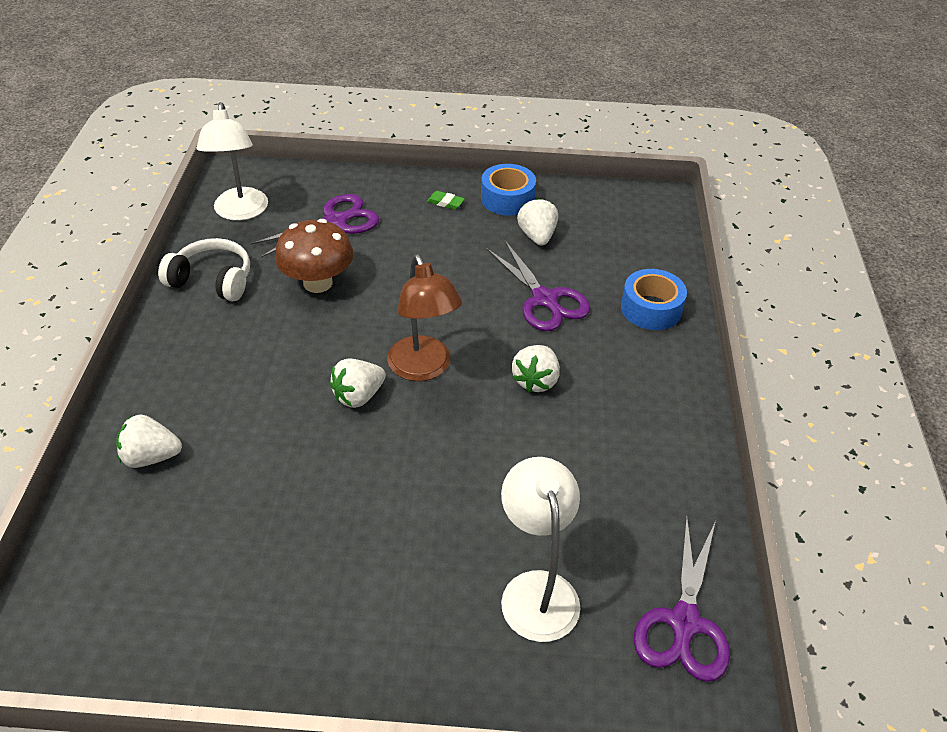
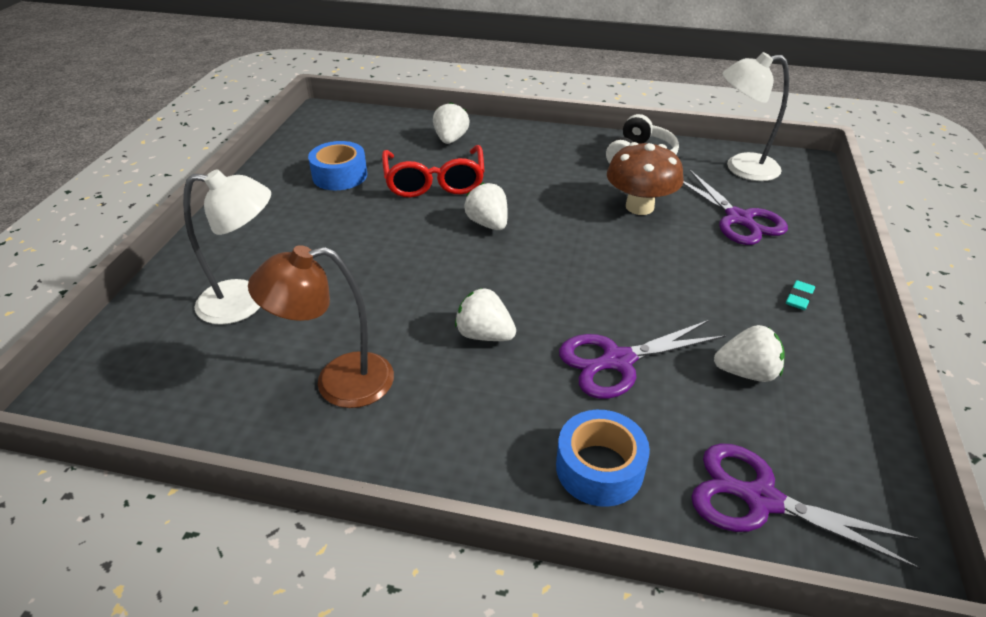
camera: 100 degrees right, 5 degrees down
brown lamp [387,254,462,381] -> brown lamp moved to [248,245,394,408]
green eraser [427,191,465,210] -> turquoise eraser [786,280,815,310]
blue tape [481,164,536,215] -> blue tape moved to [308,141,367,190]
purple scissors [634,515,730,682] -> purple scissors moved to [691,443,921,570]
none -> red glasses [382,145,484,198]

